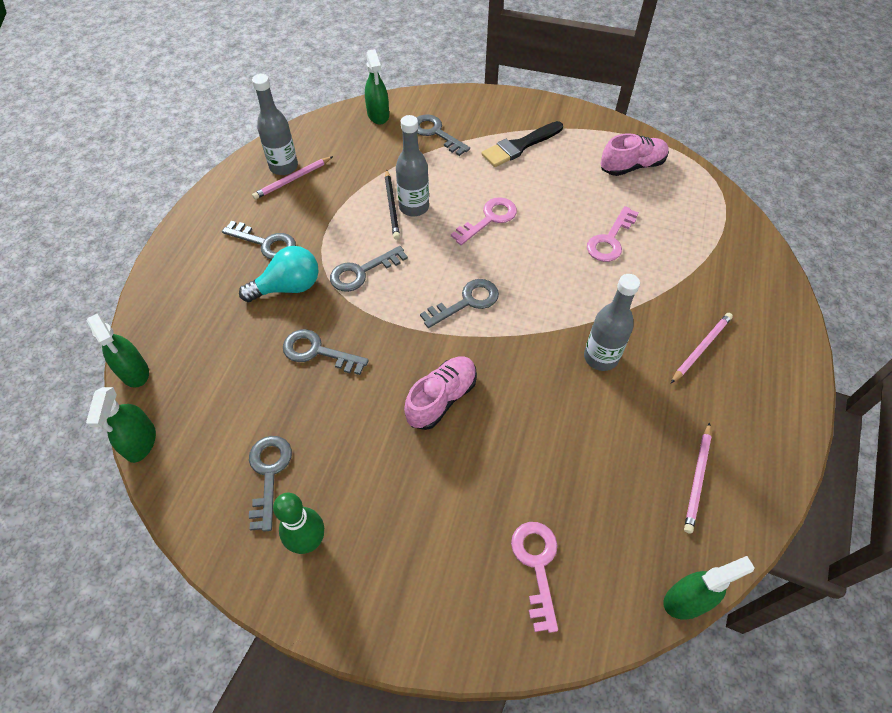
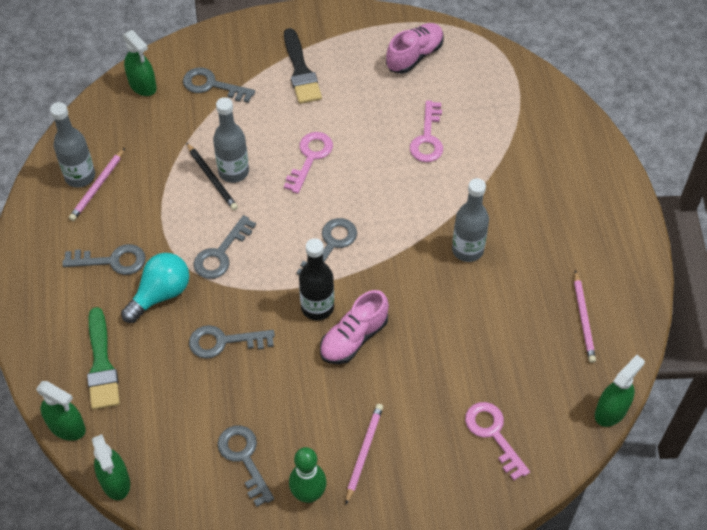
camera: 25 degrees left, 0 degrees up
pink shoe [404,356,477,430] -> pink shoe turned 150 degrees counterclockwise [320,290,389,364]
black brush [482,121,563,167] -> black brush turned 45 degrees counterclockwise [284,28,322,104]
pink pencil [671,313,733,383] -> pink pencil moved to [346,404,383,504]
none -> green brush [87,307,120,410]
none -> black bottle [299,238,334,321]

